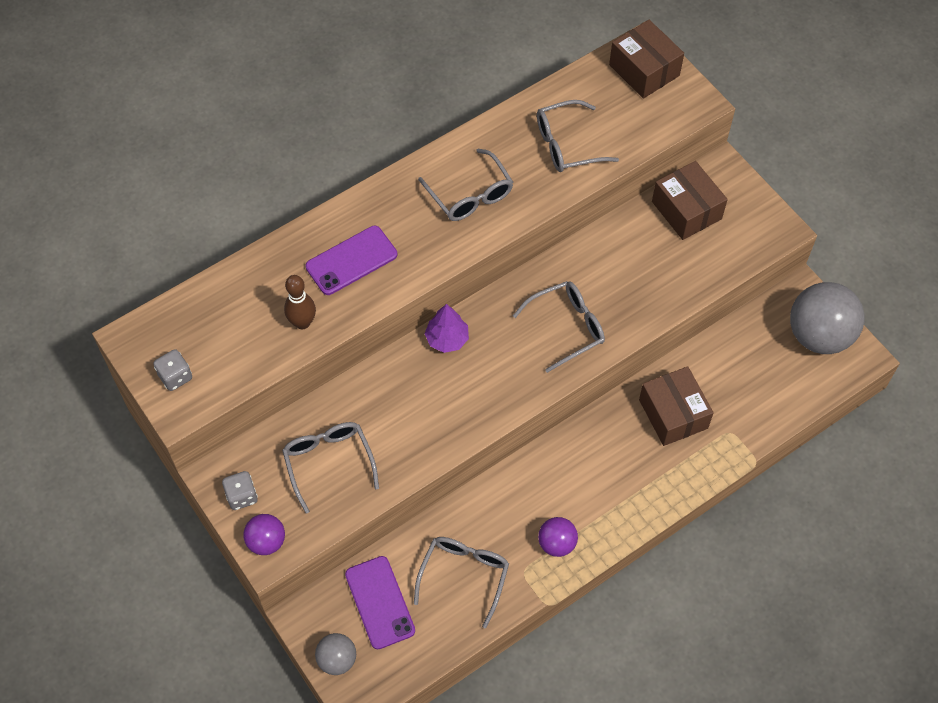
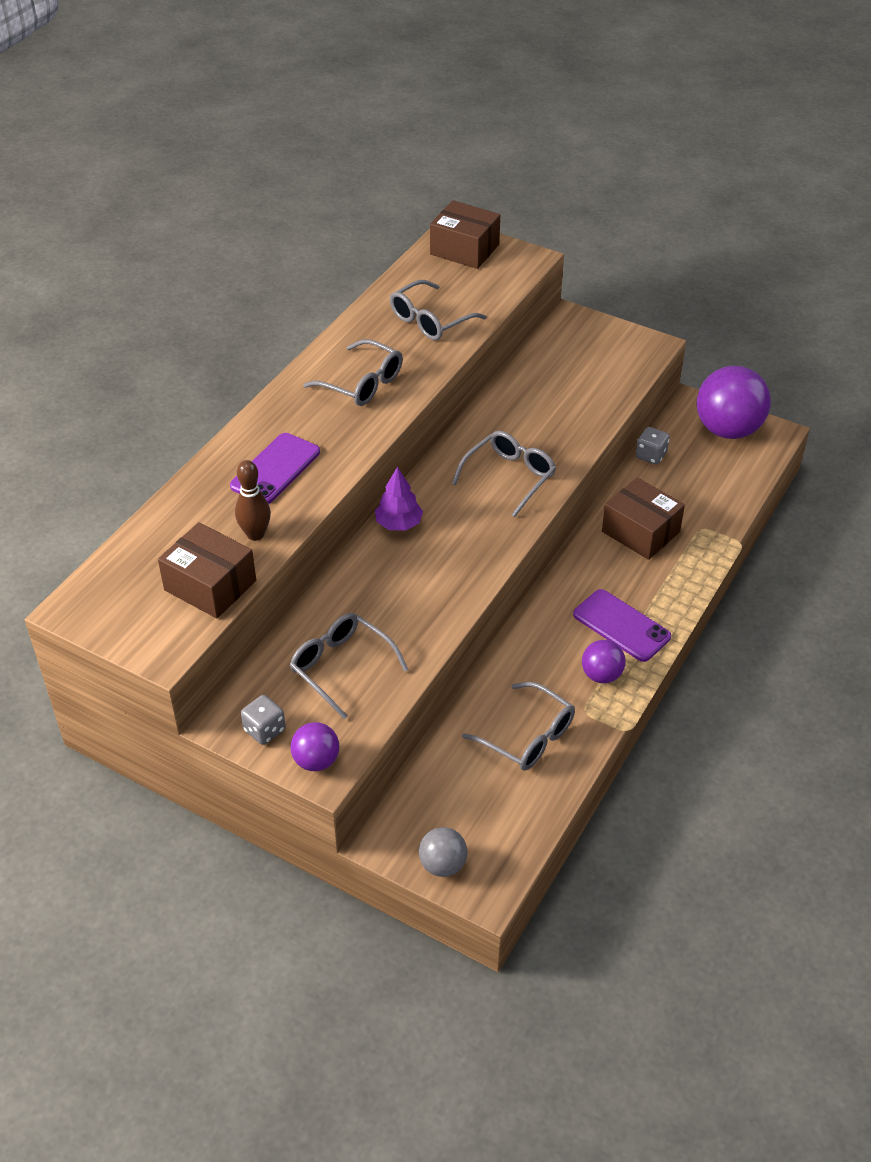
camera: 25 degrees left, 15 degrees down
grey dice [153,349,192,391] -> grey dice moved to [636,427,670,465]
purple phone [345,556,415,649] -> purple phone moved to [573,589,671,662]
grey glasses [414,537,509,628] -> grey glasses turned 135 degrees clockwise [462,682,575,771]
brown box [652,161,728,240] -> brown box moved to [158,522,256,618]
grey ball [790,282,864,354] -> purple ball [697,366,771,439]

